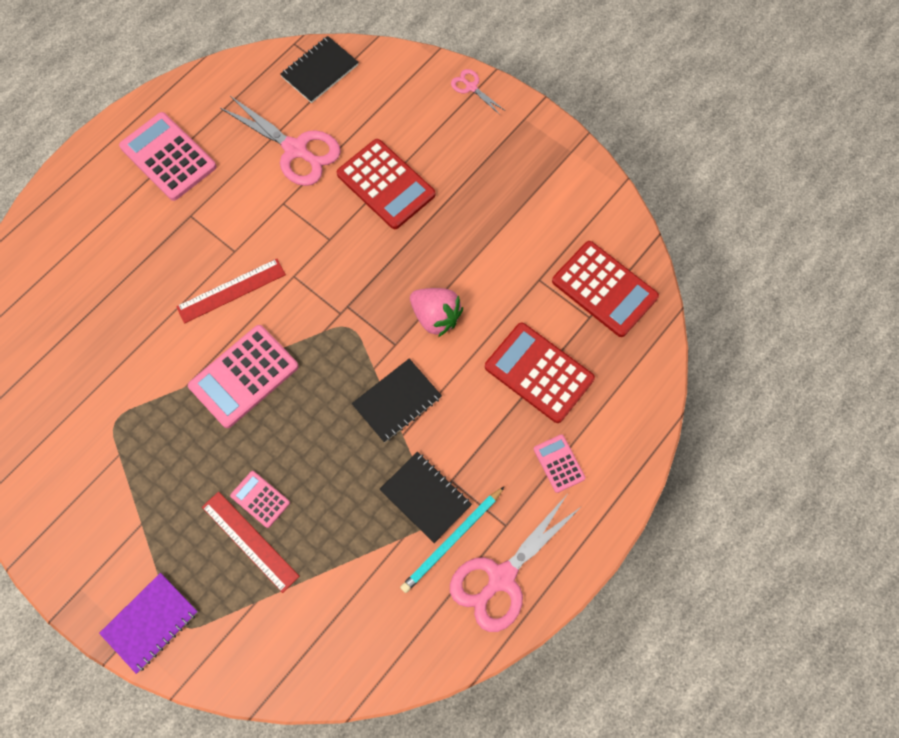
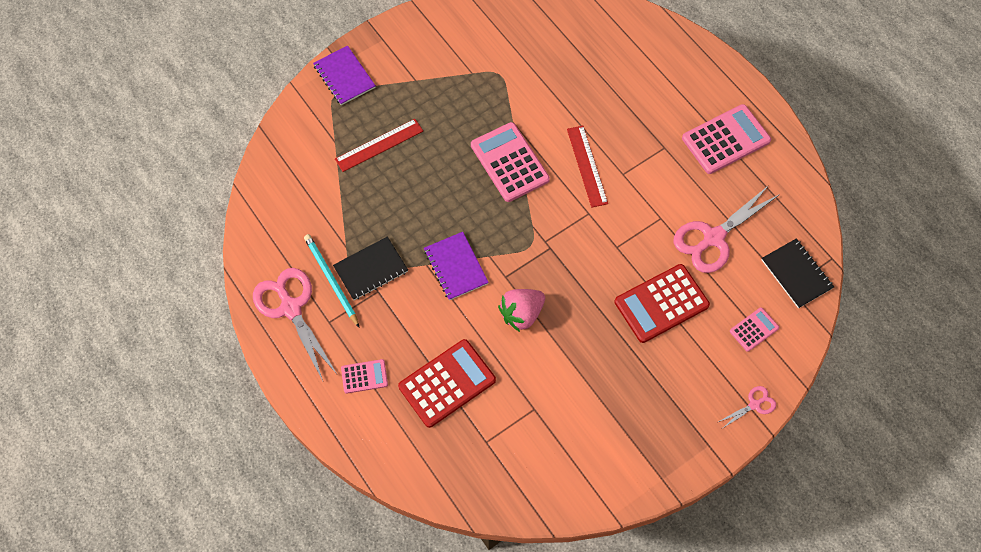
camera: 105 degrees right, 5 degrees down
pink calculator [230,471,290,528] -> pink calculator moved to [730,307,779,352]
black notebook [352,359,442,443] -> purple notebook [424,232,489,300]
red calculator [552,241,659,337] -> none

